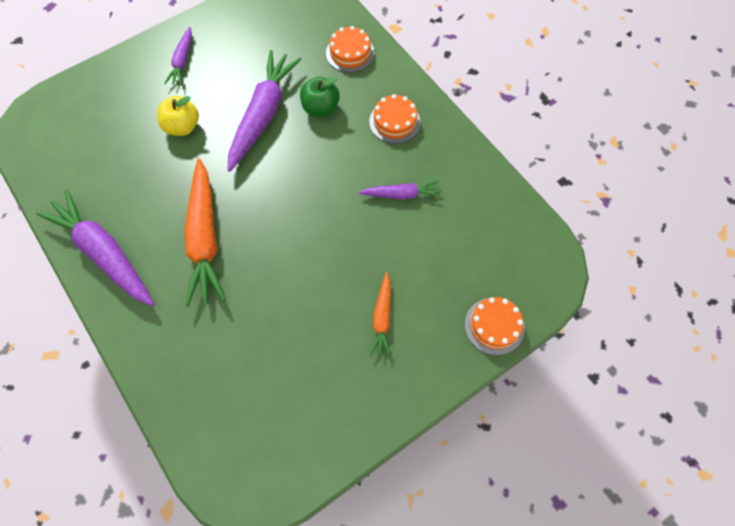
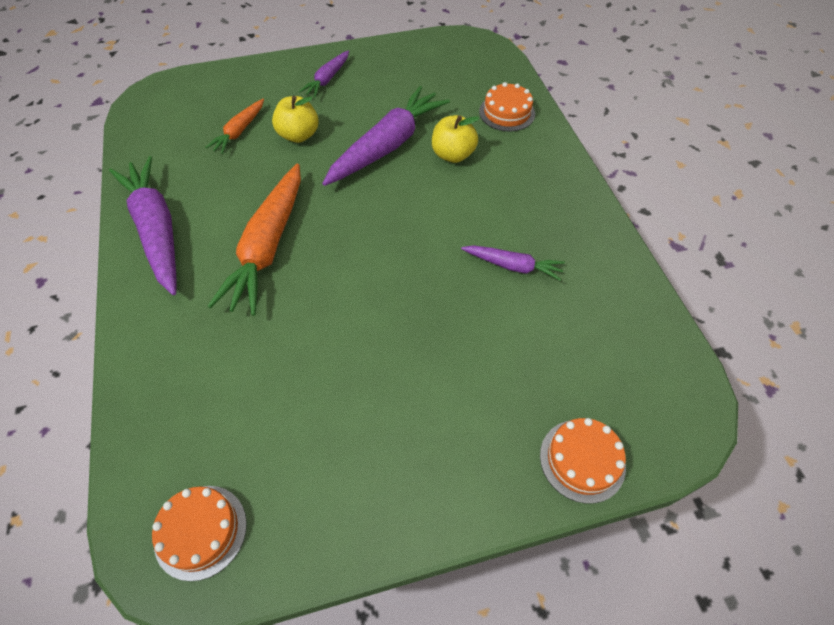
camera: 20 degrees right, 10 degrees down
green apple [300,77,340,116] -> yellow apple [432,115,479,163]
orange cake [369,94,421,144] -> orange cake moved to [152,486,247,581]
orange carrot [369,272,391,358] -> orange carrot moved to [205,99,264,154]

